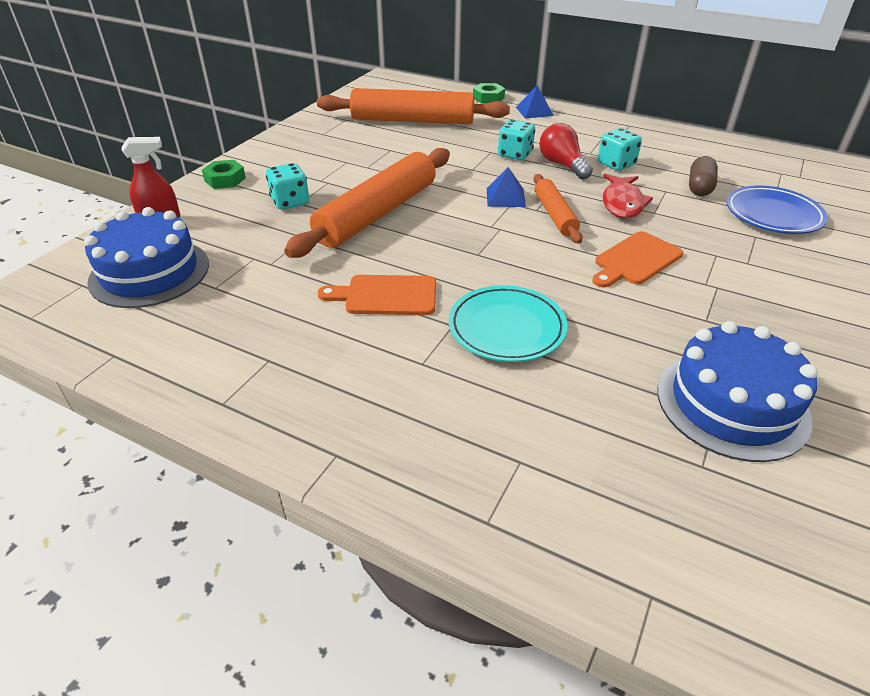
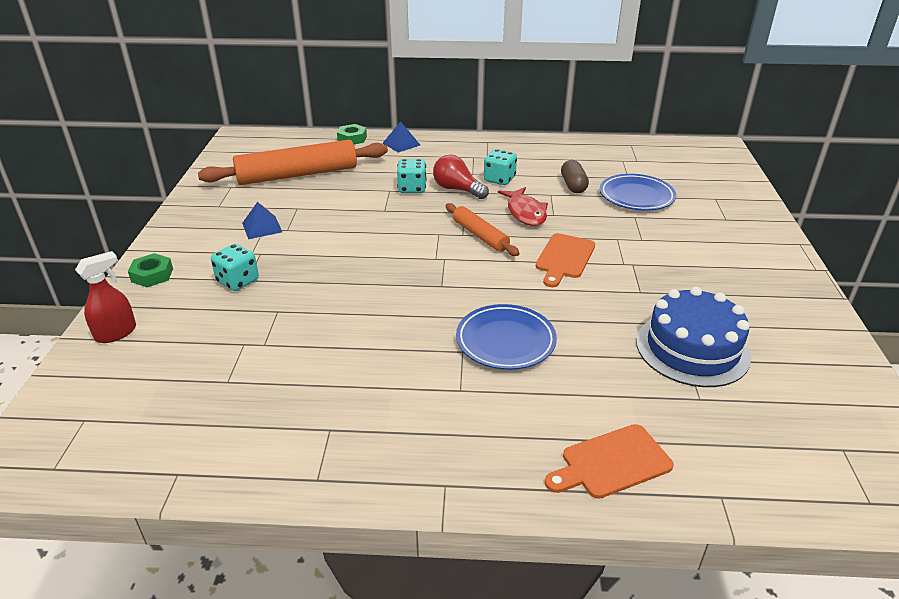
camera: 25 degrees left, 5 degrees down
blue cake [84,207,209,308] -> none
orange rolling pin [284,148,450,258] -> none
orange cutting board [318,275,436,315] -> orange cutting board moved to [545,424,674,499]
turquoise plate [449,285,568,362] -> blue plate [456,304,557,370]
blue pyramid [487,167,526,207] -> blue pyramid moved to [242,202,282,239]

